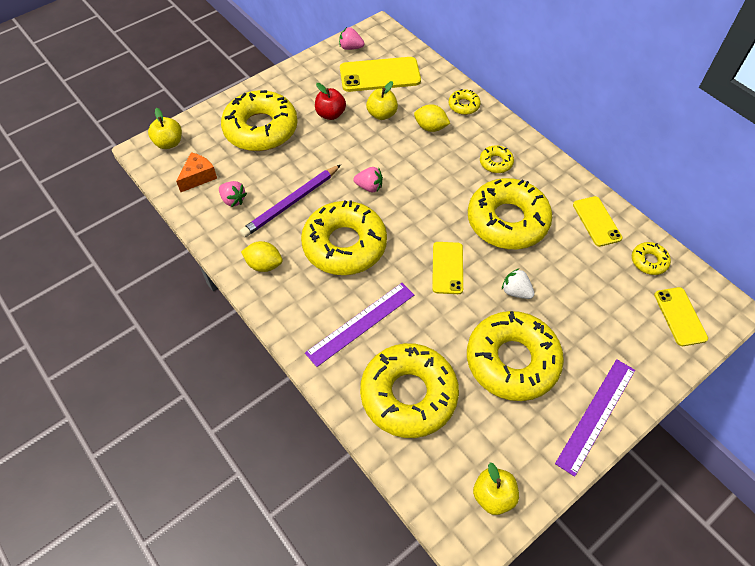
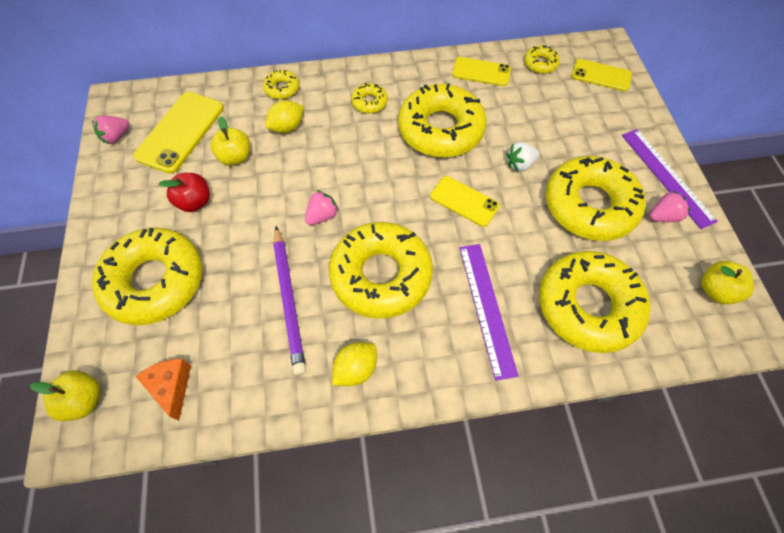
camera: 60 degrees left, 5 degrees up
pink strawberry [219,181,247,207] -> pink strawberry moved to [649,191,690,222]

